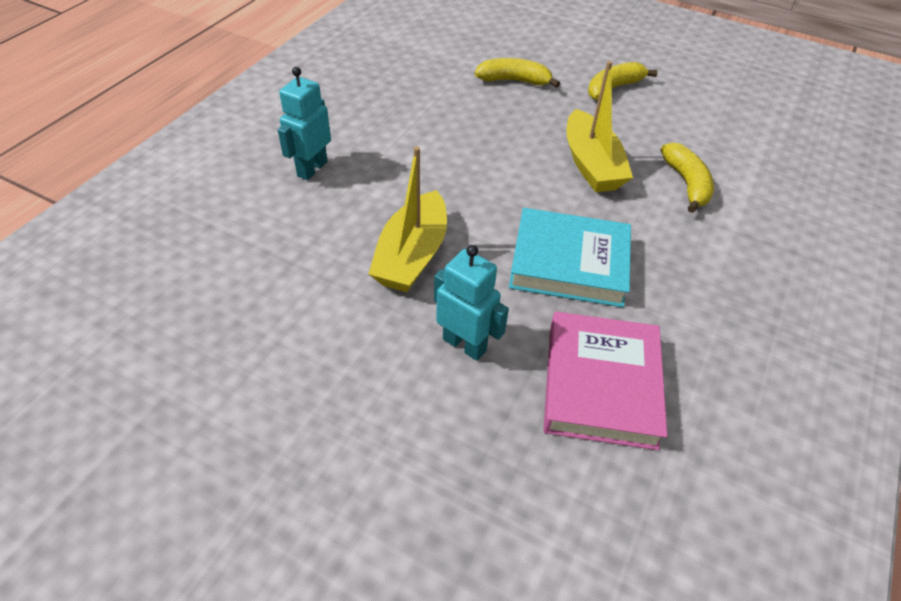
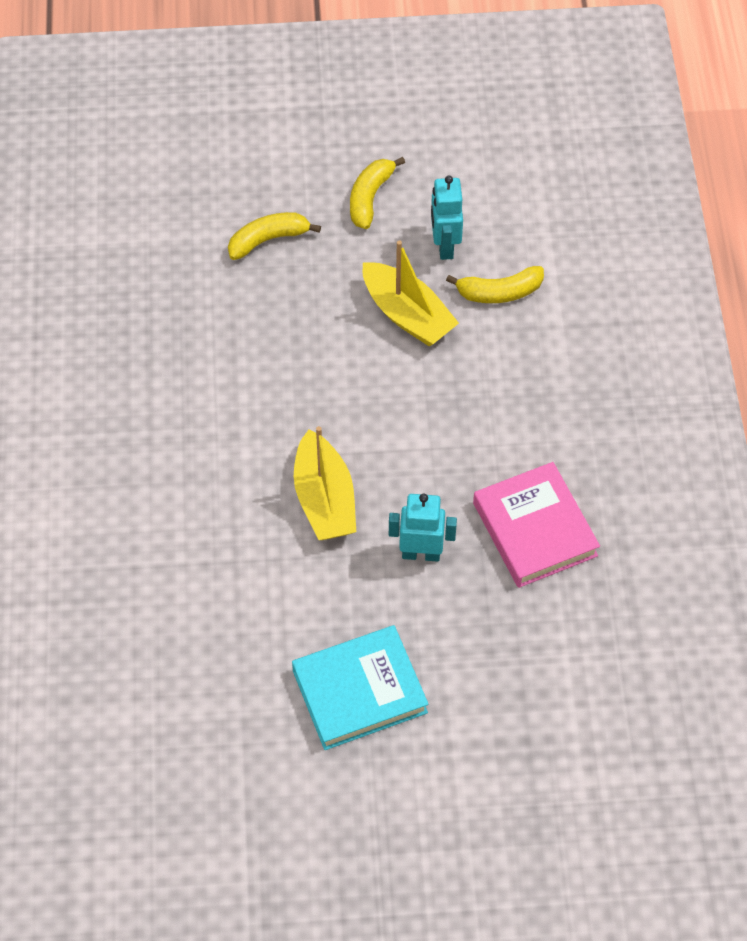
camera: 30 degrees left, 10 degrees up
turquoise robot [278,67,331,180] -> turquoise robot moved to [431,176,463,260]
turquoise book [509,208,631,307] -> turquoise book moved to [292,625,428,750]
yellow banana [660,143,714,213] -> yellow banana turned 120 degrees clockwise [446,266,544,303]

